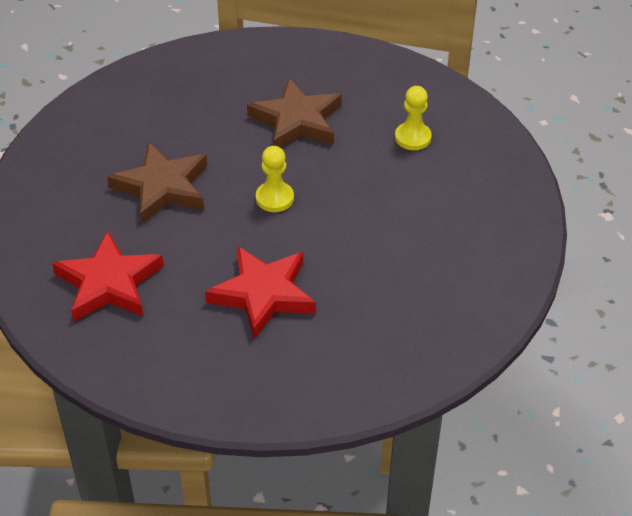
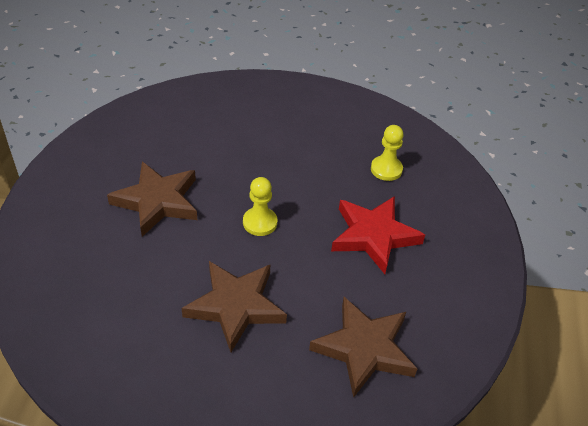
camera: 90 degrees left, 0 degrees up
red star [52,231,164,321] -> brown star [309,297,417,398]
yellow pawn [395,86,432,150] -> yellow pawn moved to [371,125,404,181]

